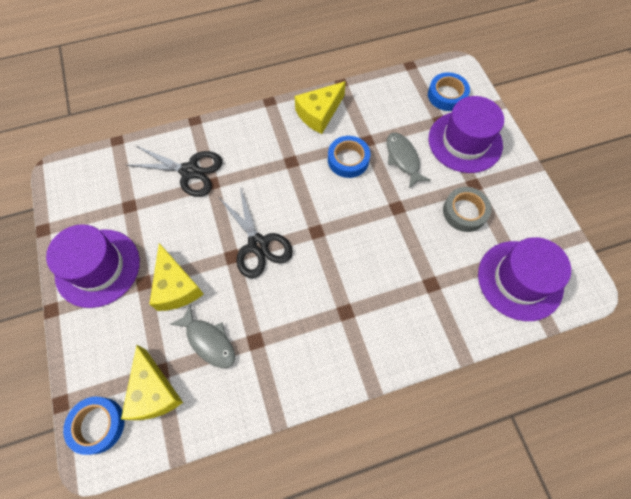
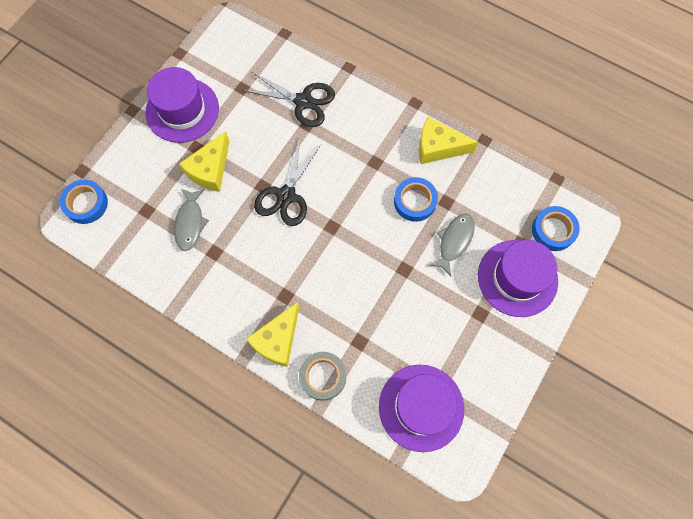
camera: 50 degrees right, 5 degrees up
yellow cheese [121,345,183,420] -> yellow cheese moved to [246,302,299,367]
black scissors [126,145,223,197] -> black scissors turned 45 degrees counterclockwise [242,72,335,127]
grey tape [443,187,491,232] -> grey tape moved to [299,352,346,401]

